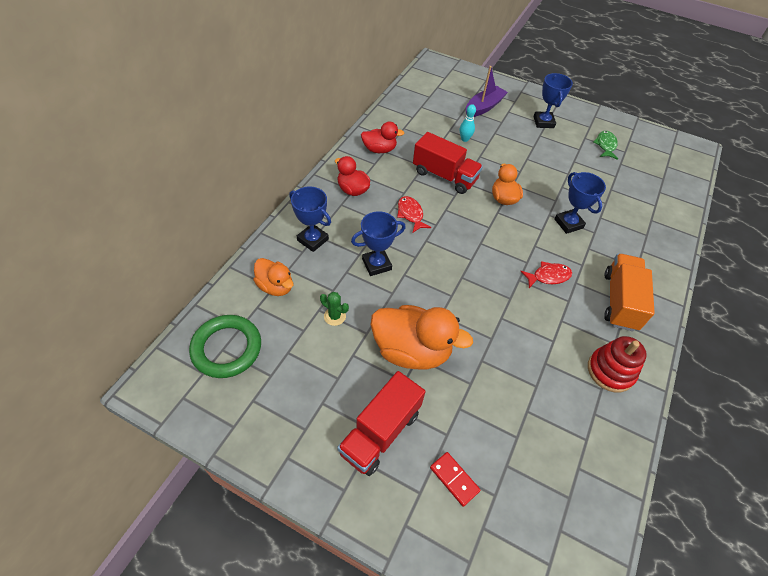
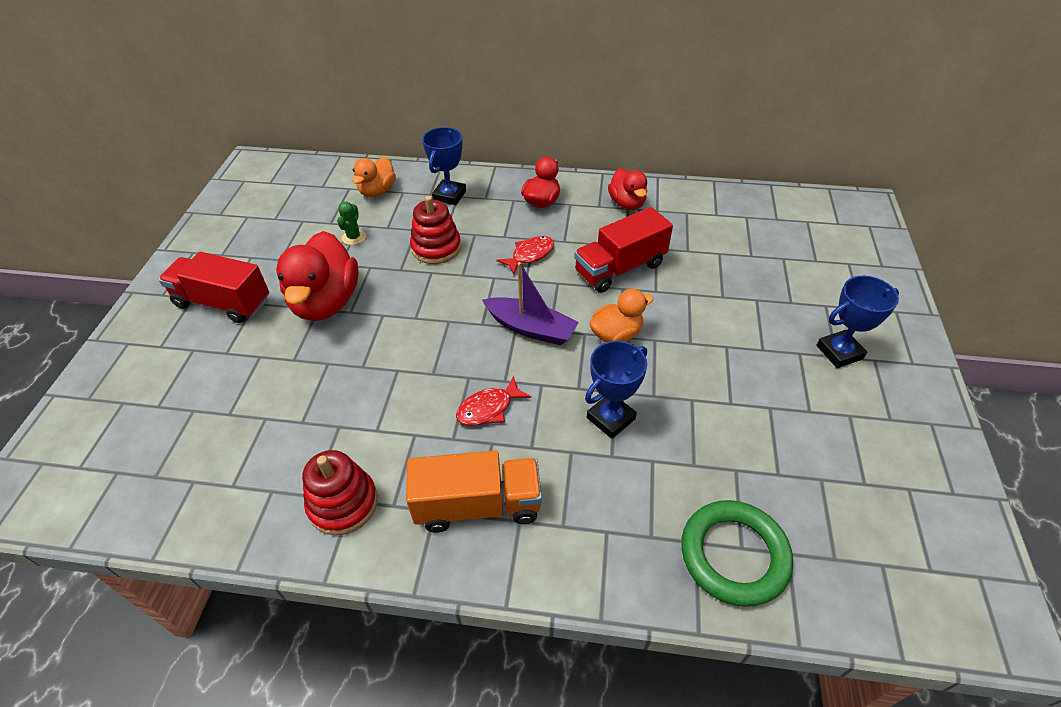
camera: 75 degrees right, 5 degrees down
green ring [189,315,261,378] -> green ring moved to [681,500,793,607]
blue trophy [351,211,406,276] -> red stacking toy [410,196,461,264]
orange duck [371,305,473,370] -> red duck [276,231,359,321]
red truck [413,132,483,194] -> red truck turned 45 degrees clockwise [574,207,673,293]
red domino [430,452,481,507] -> none
turquoise bowling pin [460,104,476,142] -> none
purple boat [466,66,508,117] -> purple boat moved to [482,262,579,345]
red fish [520,261,572,288] -> red fish turned 90 degrees clockwise [456,376,531,426]
green fish [593,131,618,160] -> none

